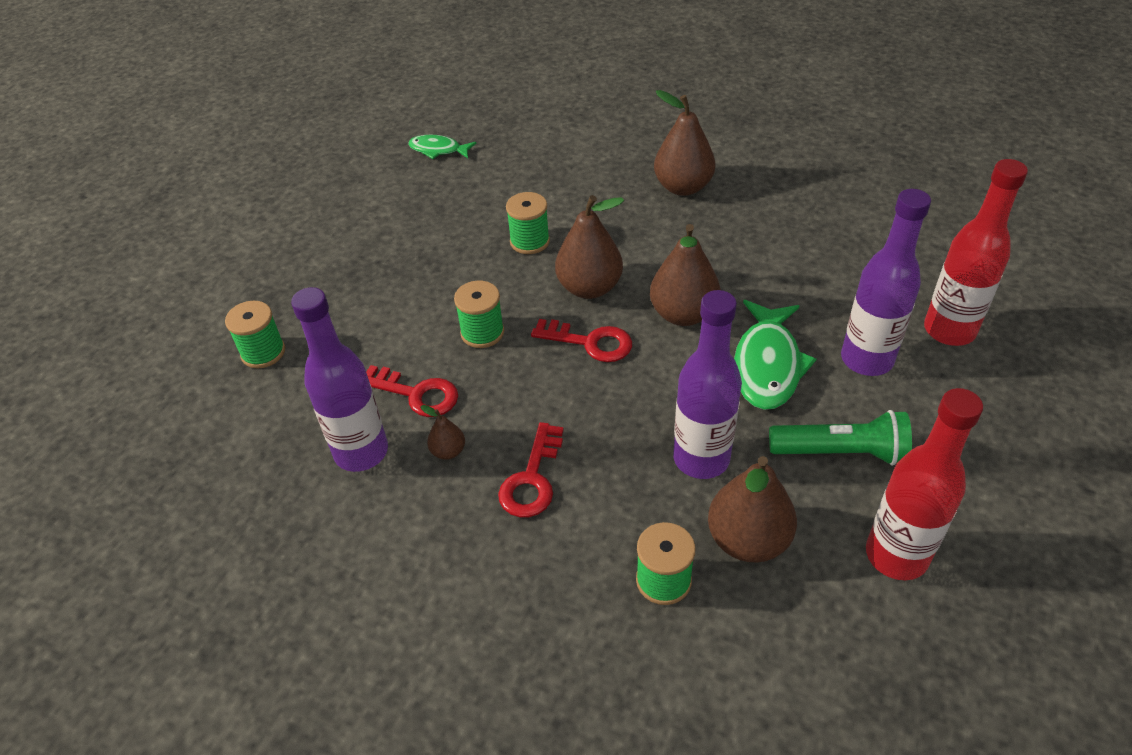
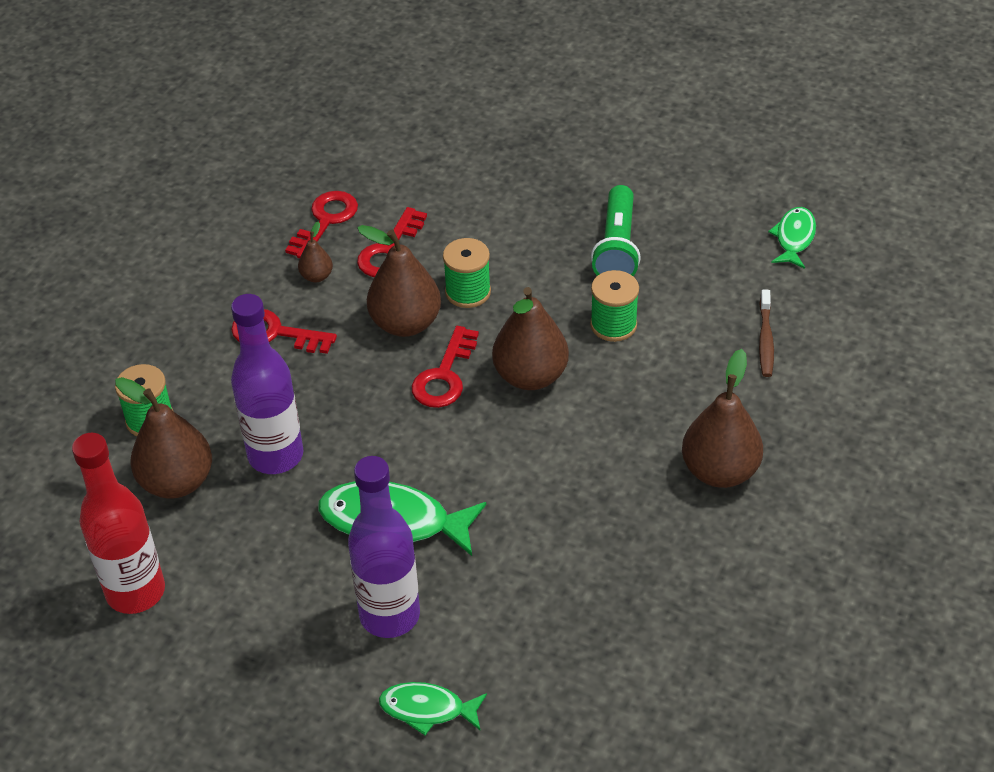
camera: 90 degrees right, 0 degrees up
green spool [225,301,285,368] -> none
purple bottle [291,287,388,472] -> red key [285,191,358,258]
brown pear [650,224,721,326] -> brown pear moved to [357,225,441,337]
green flashlight [769,410,912,466] -> green flashlight moved to [591,185,641,276]
red bottle [924,159,1028,346] -> green fish [379,682,487,735]
none -> brown toothbrush [759,289,774,377]

